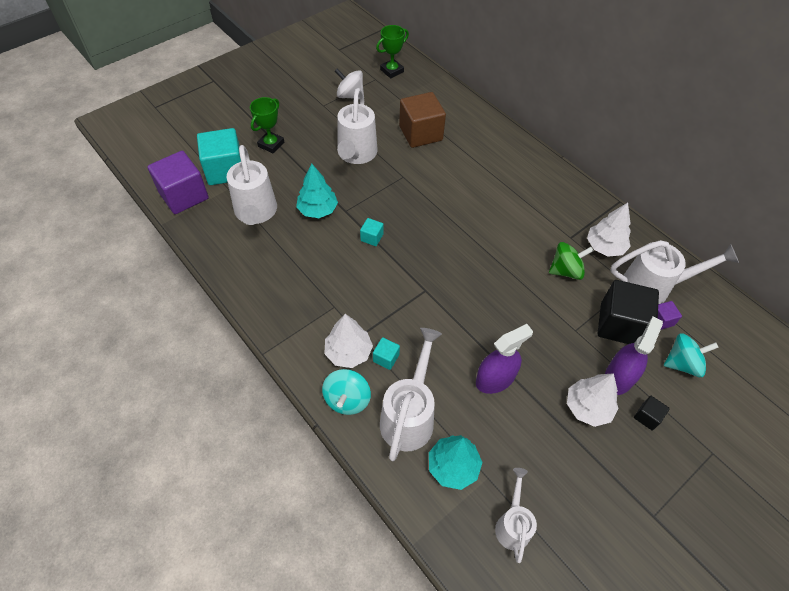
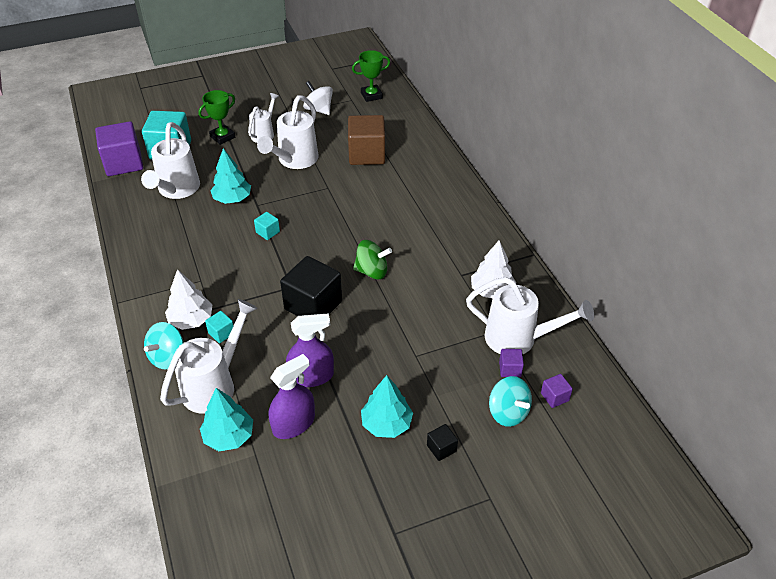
camera: 20 degrees right, 10 degrees down
white watering can [495,468,537,563] -> white watering can moved to [248,93,279,143]
green spinning top [549,242,594,280] -> green spinning top moved to [353,240,392,280]
white tree [567,373,619,427] -> turquoise tree [361,375,413,438]
black cube [597,280,659,344] -> black cube moved to [280,256,342,316]
purple spray bottle [605,316,663,395] -> purple spray bottle moved to [269,354,315,439]
turquoise spinning top [664,333,719,377] -> turquoise spinning top turned 45 degrees clockwise [489,376,532,427]
none -> purple cube [541,374,573,408]

